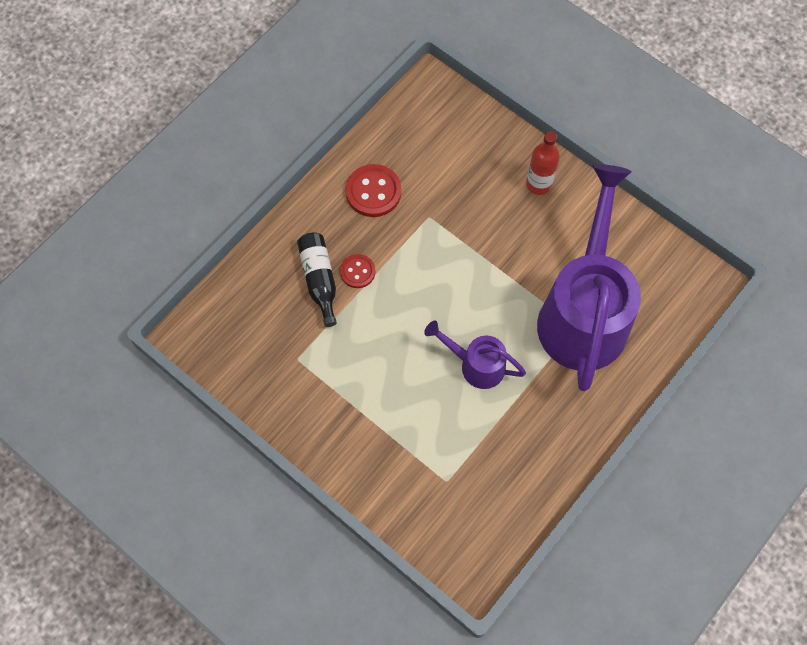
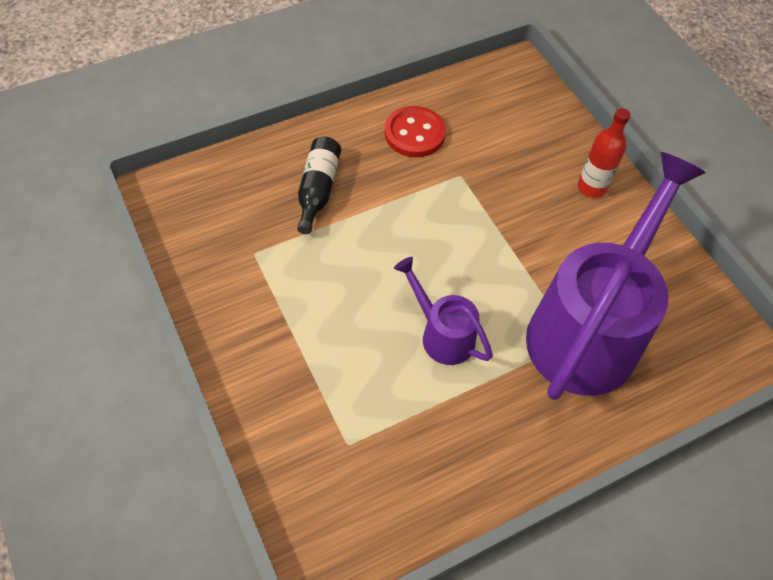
camera: 20 degrees right, 10 degrees down
red button [340,254,375,288] -> none

